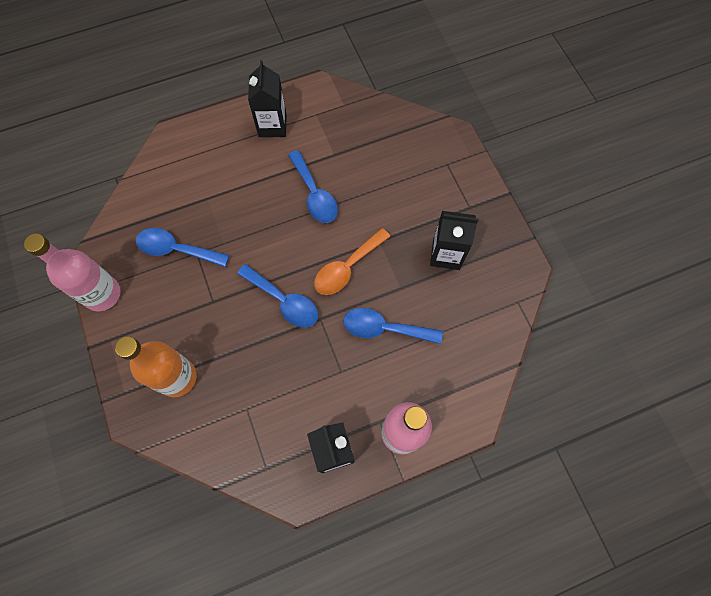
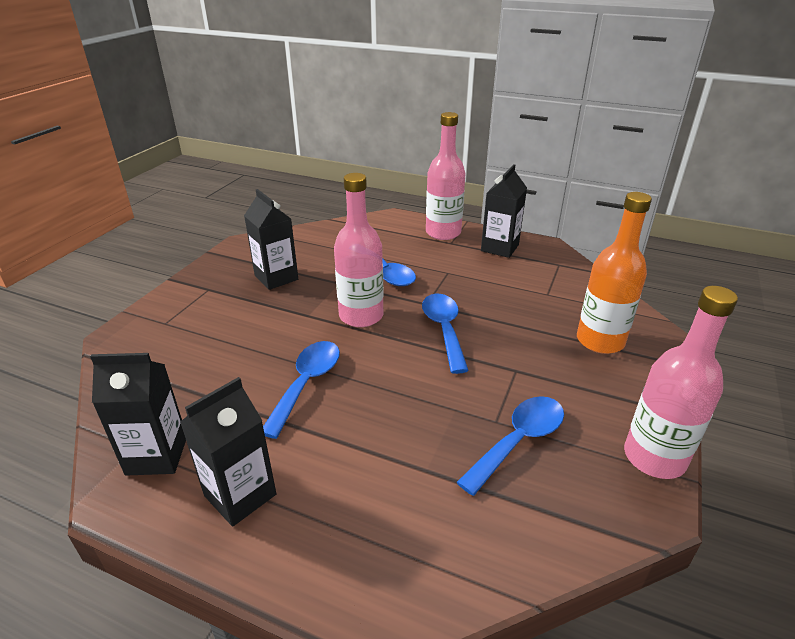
camera: 135 degrees left, 35 degrees down
blue spoon [136,228,229,267] -> blue spoon turned 105 degrees counterclockwise [456,396,564,496]
orange spoon [314,228,391,295] -> pink bottle [334,173,384,327]
none -> black carton [90,353,186,476]

